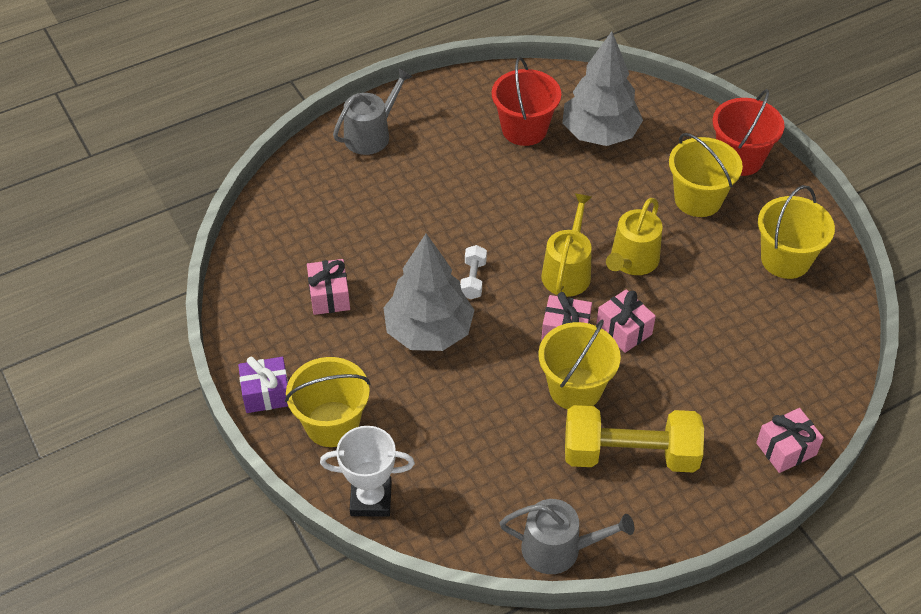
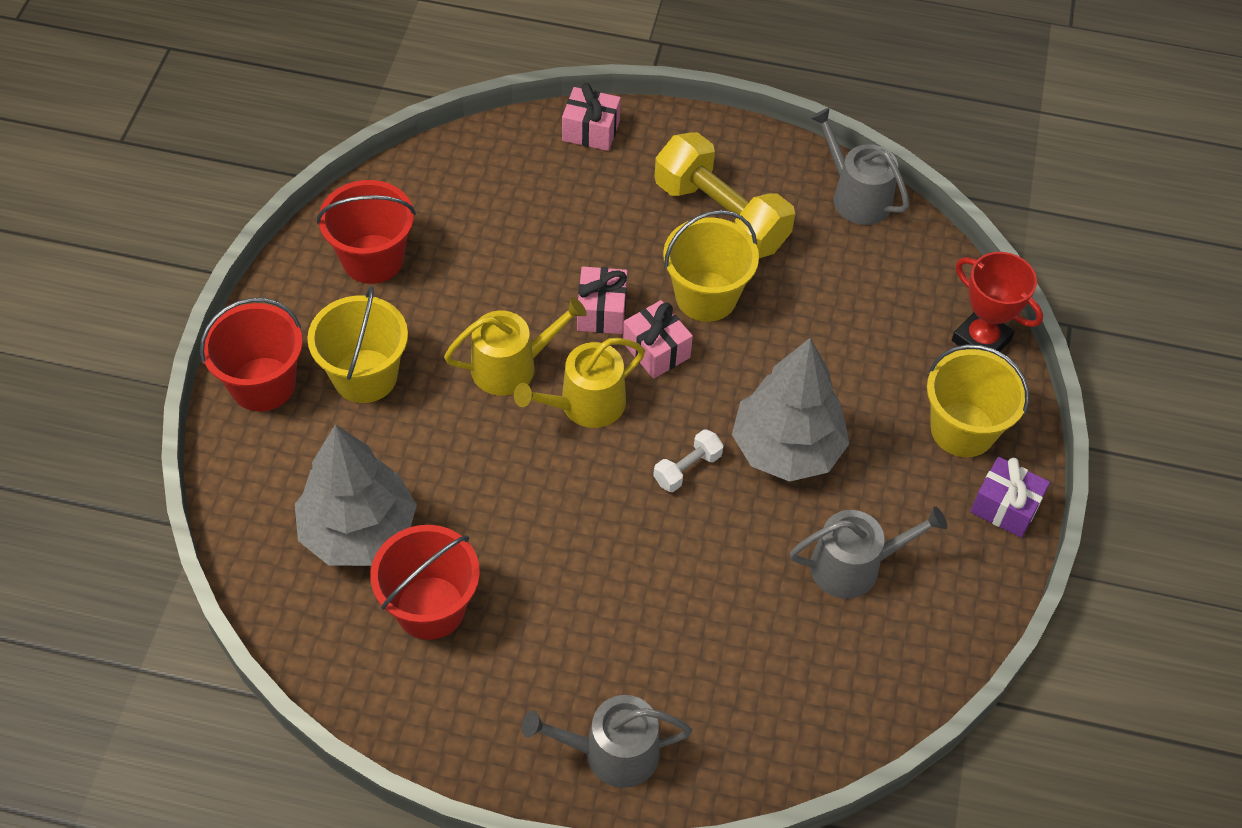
camera: 140 degrees left, 5 degrees up
pink gift [307,259,350,315] -> grey watering can [790,506,947,599]
white trophy [320,426,415,517] -> red trophy [952,252,1043,352]
yellow bucket [758,185,835,279] -> red bucket [317,180,416,284]

